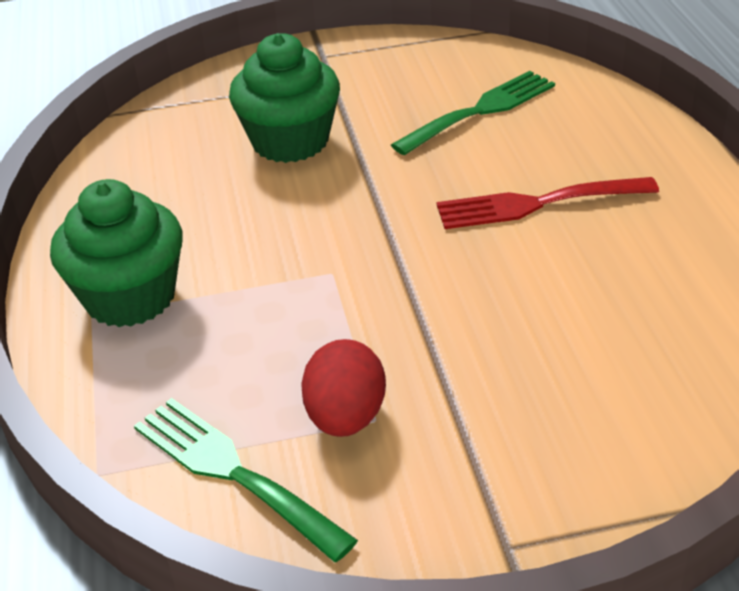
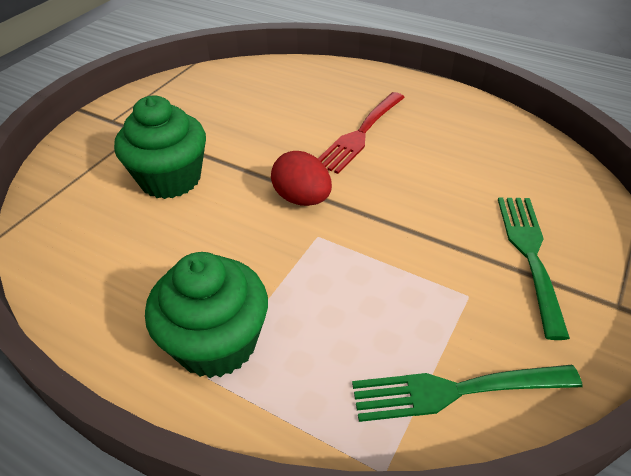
camera: 50 degrees left, 5 degrees up
red egg [301,339,386,437] -> red egg moved to [271,151,332,206]
green fork [391,71,555,155] -> green fork moved to [498,198,570,340]

